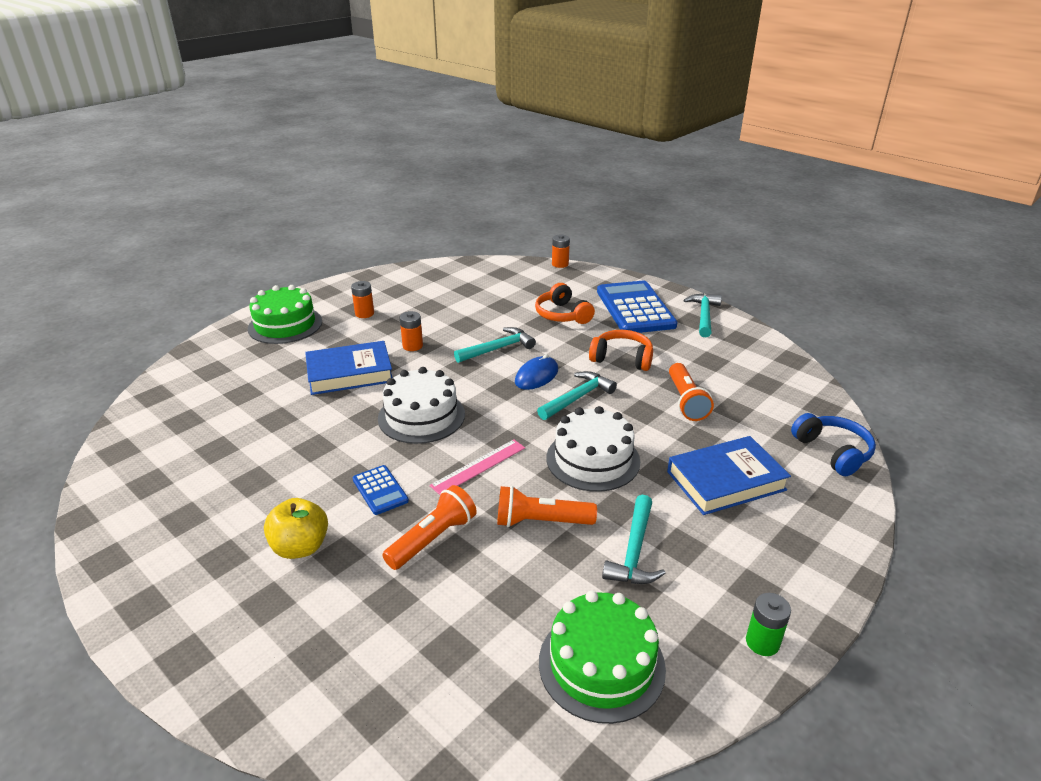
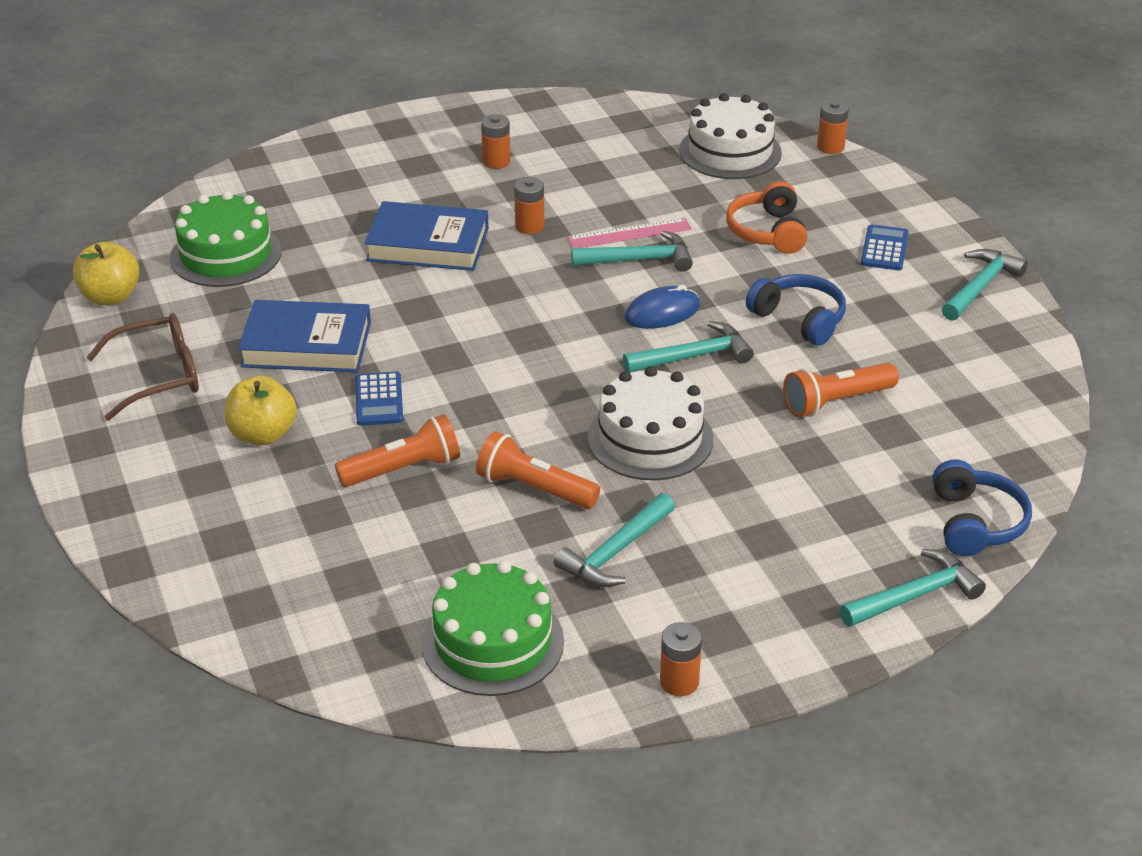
camera: 25 degrees right, 5 degrees up
green cake [248,285,322,344] -> green cake moved to [170,191,282,287]
white cake [378,367,465,444] -> white cake moved to [679,93,782,179]
pink ruler [429,439,525,495] -> pink ruler moved to [567,218,692,248]
orange headphones [589,330,653,371] -> blue headphones [746,274,846,346]
blue calculator [597,281,678,333] -> blue calculator [861,224,909,270], size x0.47
blue book [667,436,791,515] -> blue book moved to [238,300,371,372]
orange flashlight [669,363,714,421] -> orange flashlight turned 45 degrees clockwise [783,363,899,417]
green battery [746,593,791,656] -> orange battery [660,622,702,696]
none -> yellow apple [73,242,140,305]
none -> brown glasses [86,313,199,421]
none -> turquoise hammer [840,549,986,627]

